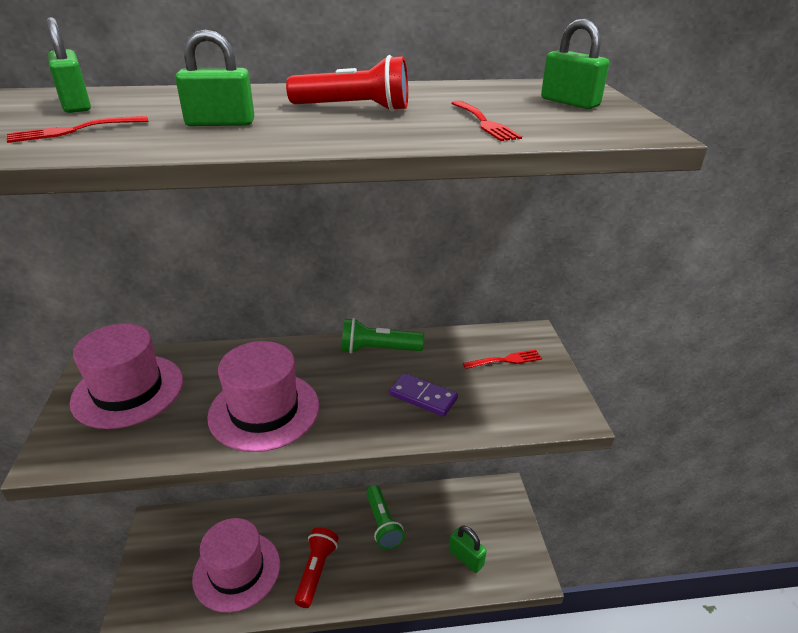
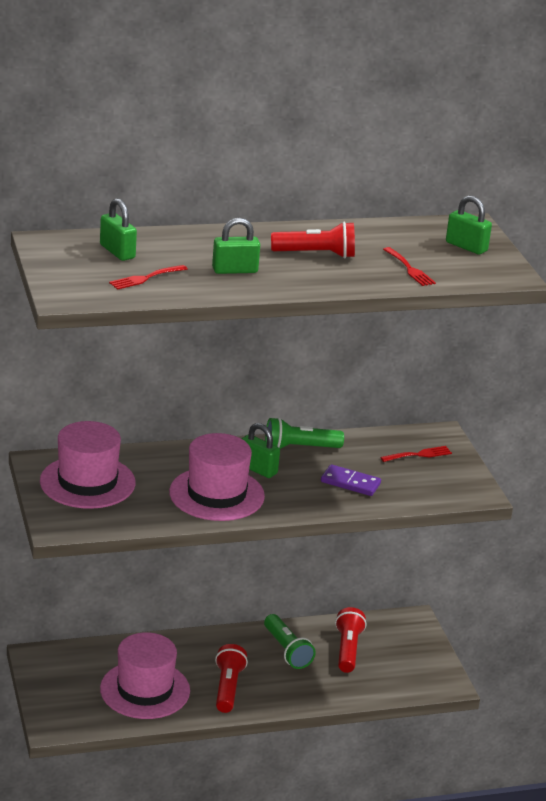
camera: 10 degrees left, 5 degrees down
green padlock [449,526,487,573] -> green padlock moved to [241,423,280,478]
none -> red flashlight [335,607,366,673]

